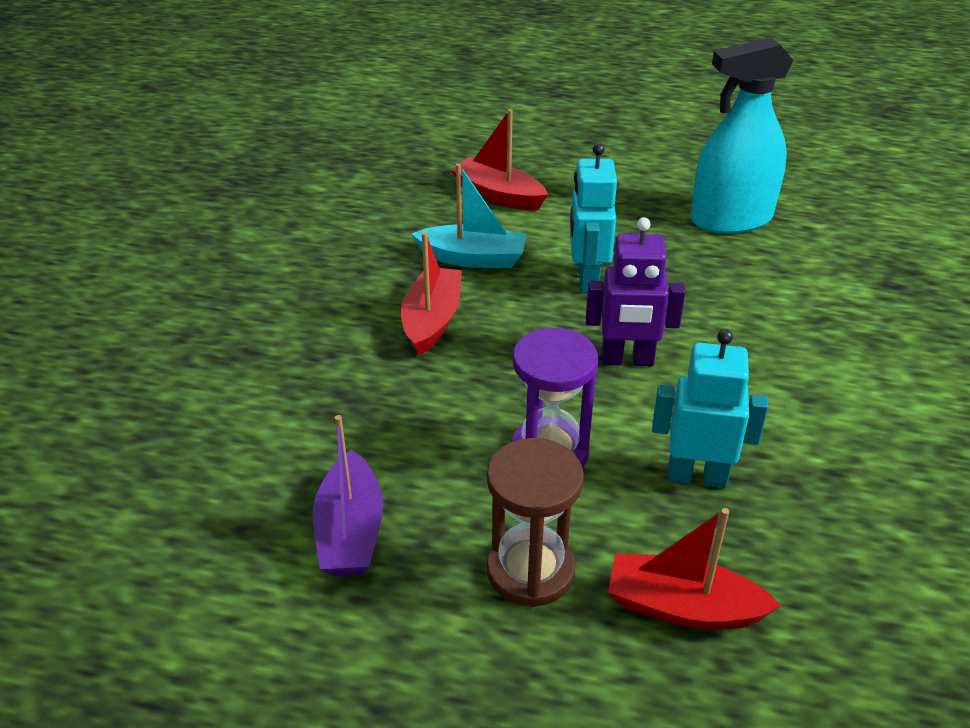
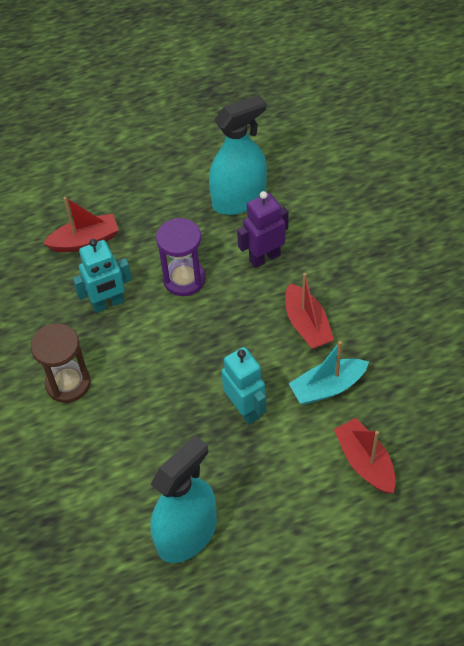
camera: 150 degrees right, 15 degrees up
purple boat [313,415,383,576] -> turquoise spray bottle [209,95,267,215]
red boat [451,109,548,210] -> red boat turned 120 degrees counterclockwise [334,418,396,494]
brown hourglass [487,438,584,607] -> brown hourglass moved to [30,324,91,403]
purple robot [586,217,685,366] -> purple robot moved to [237,191,288,268]

